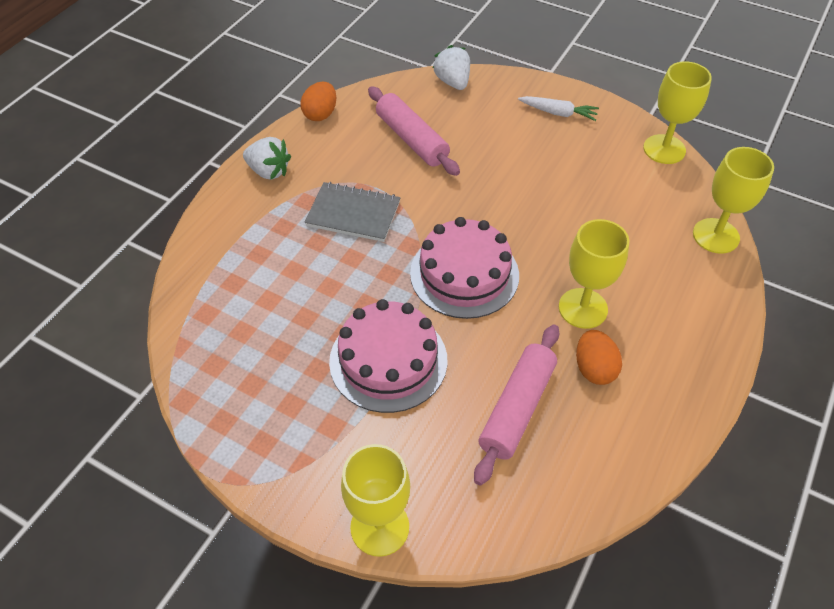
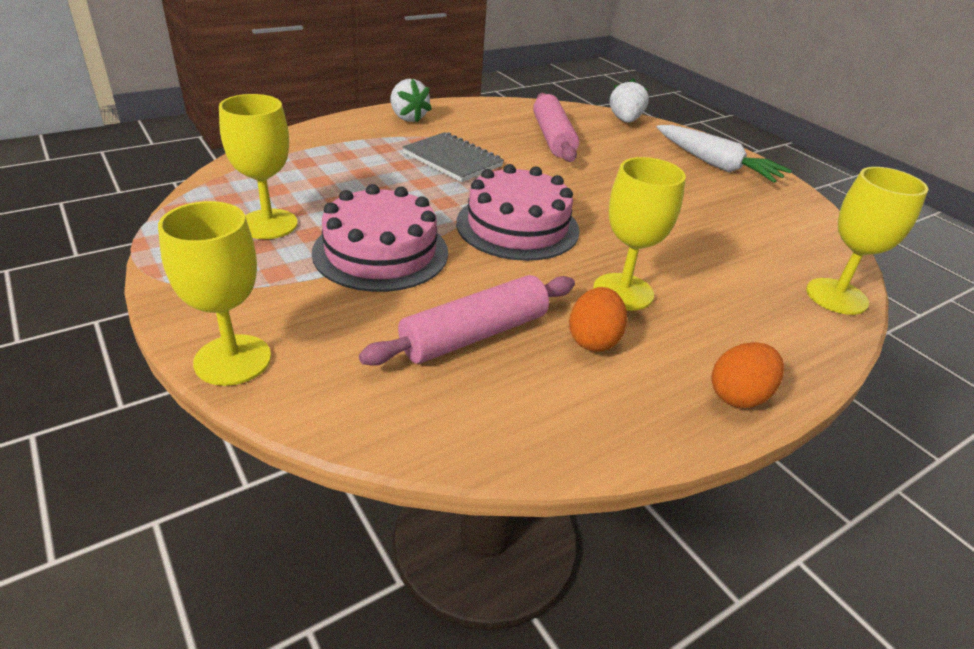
camera: 25 degrees right, 15 degrees down
orange egg [300,82,336,121] -> orange egg moved to [711,342,784,408]
white carrot [518,96,599,121] -> white carrot [656,125,792,183], size x1.63
yellow goblet [643,61,712,164] -> yellow goblet moved to [219,94,298,239]

